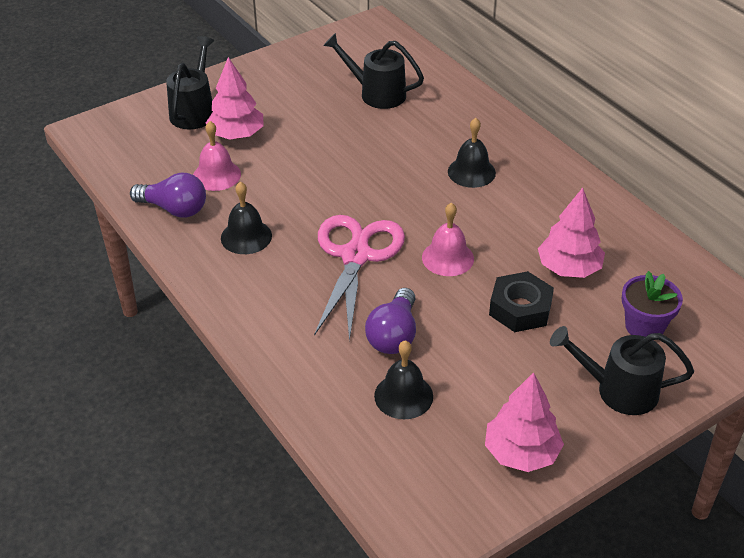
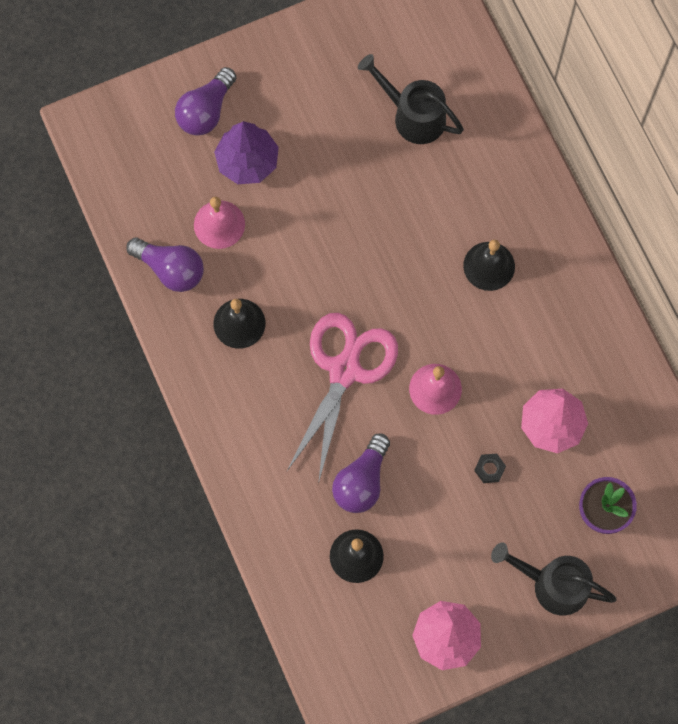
camera: 10 degrees right, 30 degrees up
black watering can [166,36,214,130] -> purple light bulb [175,67,237,136]
pink tree [206,57,263,139] -> purple tree [214,121,279,184]
black nut [489,271,554,332] -> black nut [474,454,506,483], size x0.48

